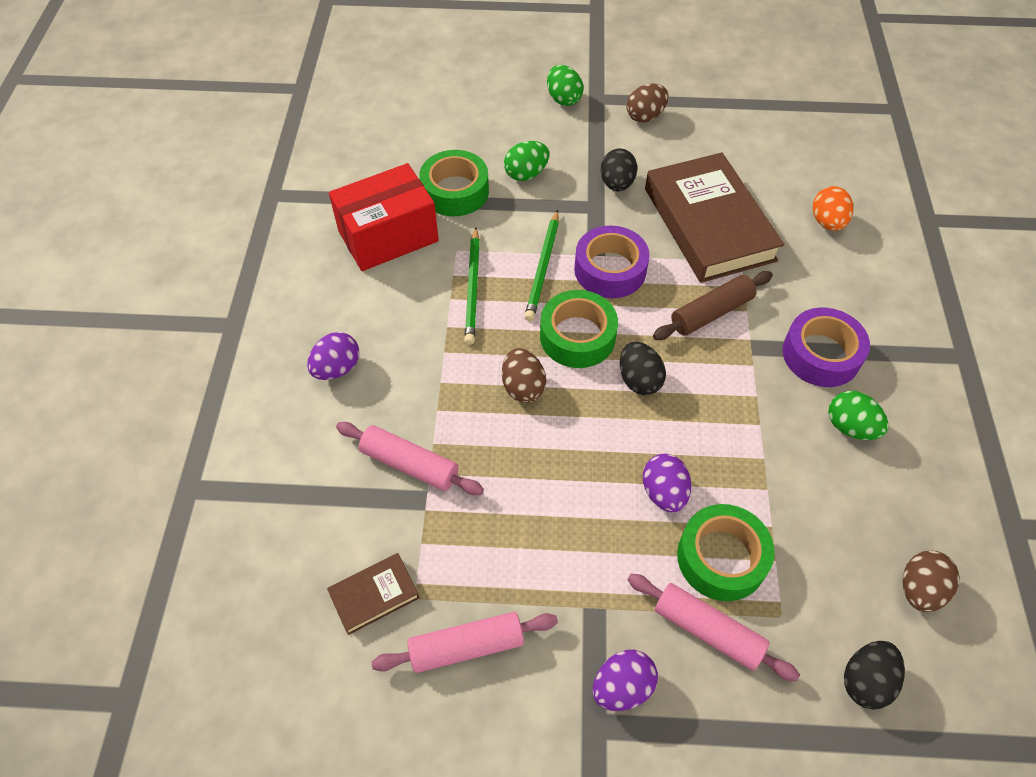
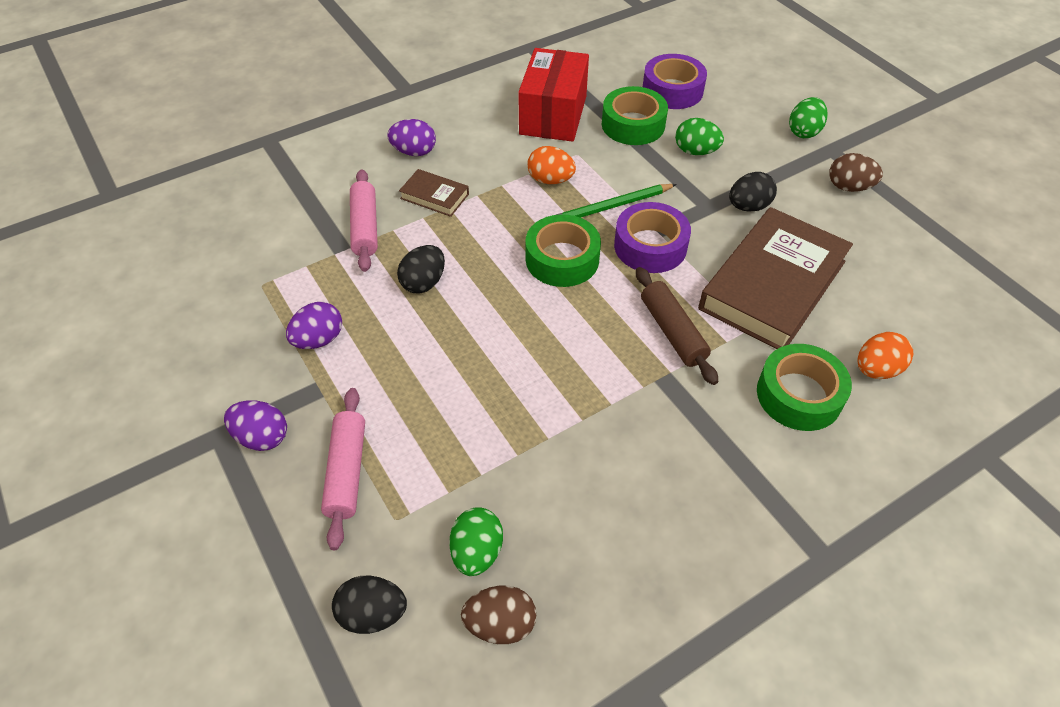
camera: 55 degrees right, 5 degrees down
brown book [327,553,420,635] -> brown book moved to [399,169,469,217]
red box [329,163,439,271] -> red box turned 75 degrees clockwise [518,48,589,142]
pink rolling pin [371,612,558,673] -> none
green pencil [464,227,480,345] -> orange egg [527,146,576,184]
brown egg [502,348,546,403] -> none
black egg [620,342,666,395] -> black egg moved to [397,245,445,293]
purple egg [643,454,691,512] -> purple egg moved to [286,302,342,349]
brown rolling pin [653,271,773,340] -> brown rolling pin turned 45 degrees clockwise [636,267,718,385]
green tape [677,504,775,601] -> green tape moved to [757,344,852,431]
purple tape [782,308,870,387] -> purple tape moved to [643,54,707,109]
green egg [828,391,888,440] -> green egg moved to [449,507,503,576]

